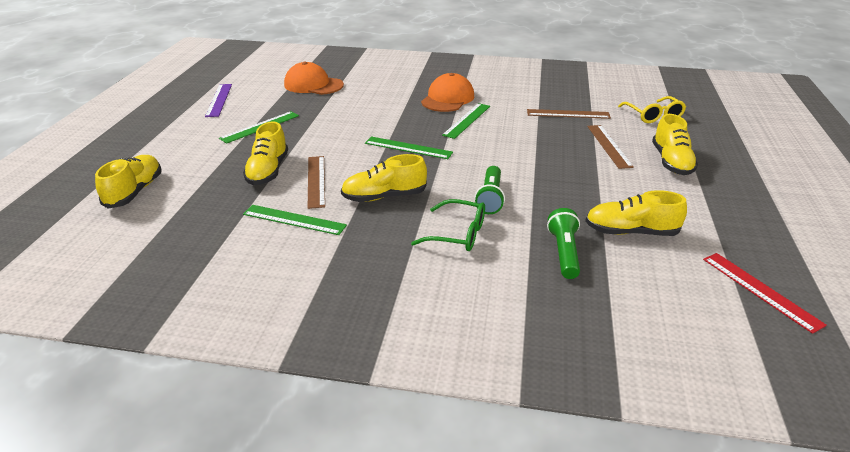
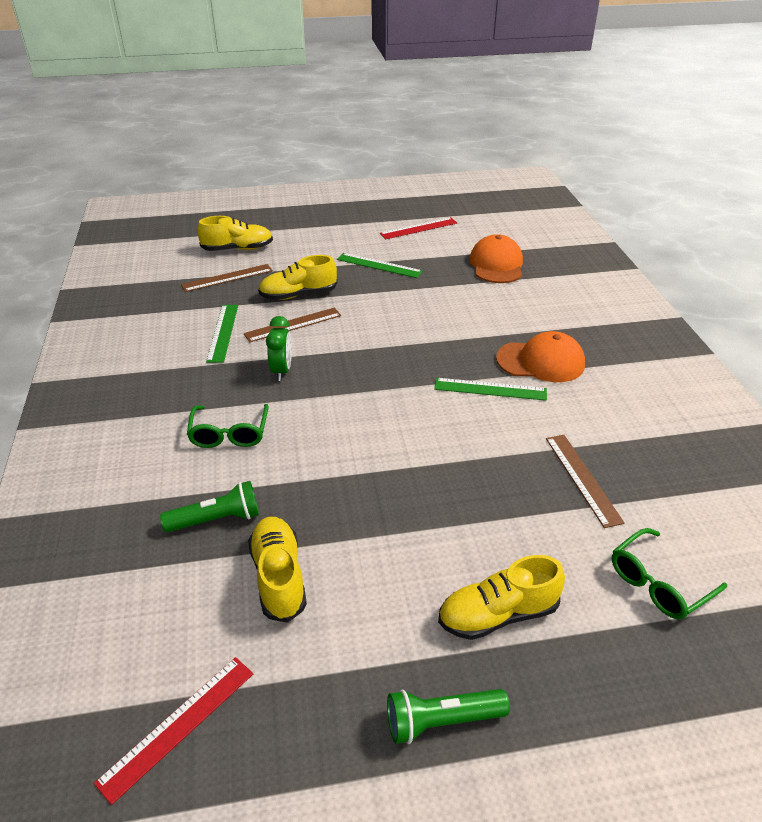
camera: 70 degrees right, 5 degrees up
purple ruler [205,84,232,117] -> red ruler [380,217,457,239]
yellow shoe [341,154,427,202] -> green clock [266,316,292,381]
green ruler [365,136,453,159] -> none
green flashlight [475,166,505,214] -> green flashlight moved to [387,689,510,744]
brown ruler [587,125,634,169] -> brown ruler moved to [181,264,273,292]
yellow glasses [618,96,686,123] -> green glasses [612,528,727,620]

